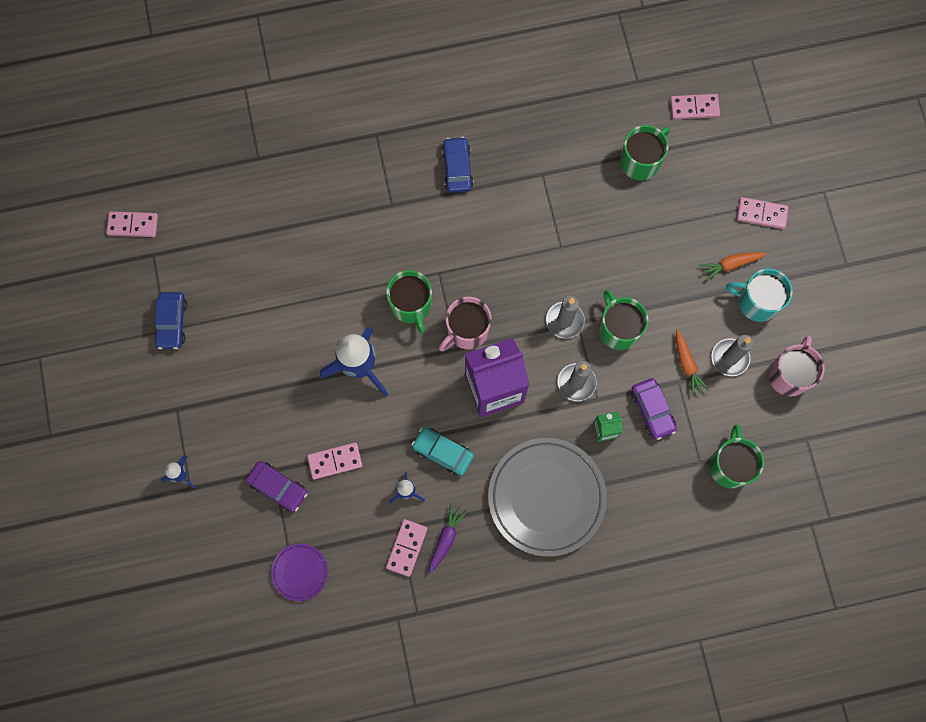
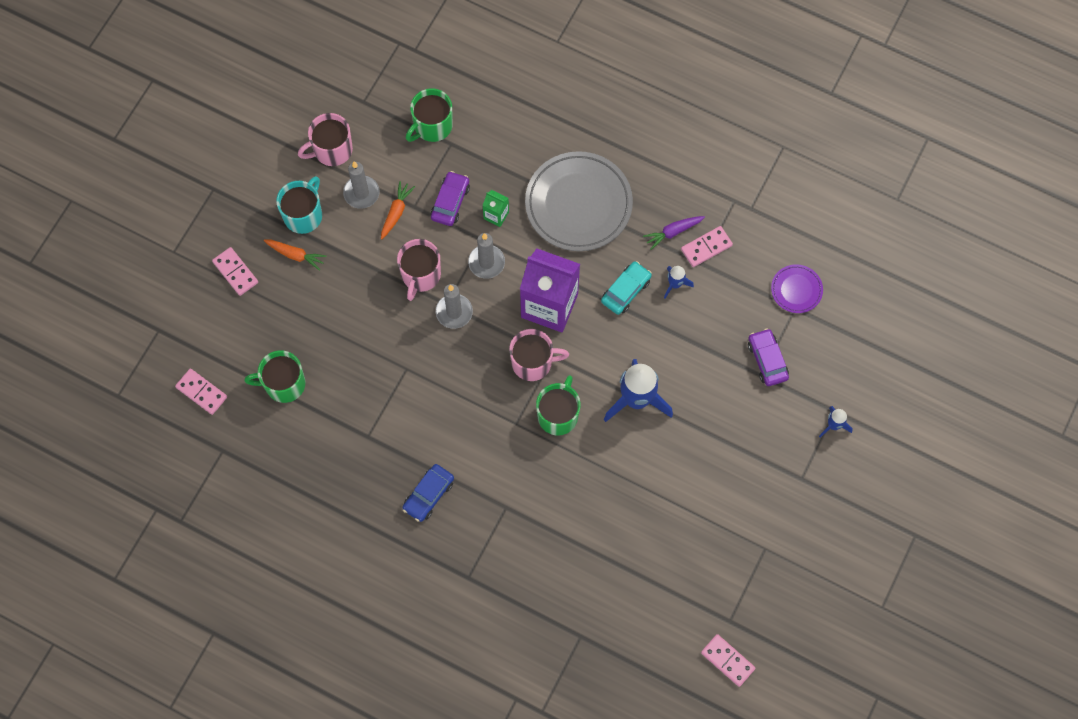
camera: 140 degrees left, 5 degrees down
blue car [154,292,187,349] -> none
pink domino [307,442,362,479] -> none
turquoise car [412,427,474,476] -> turquoise car turned 120 degrees counterclockwise [601,261,652,315]
green mug [599,290,648,350] -> pink mug [397,239,441,301]
turquoise mug [726,269,793,322] -> turquoise mug turned 120 degrees counterclockwise [276,176,322,234]

